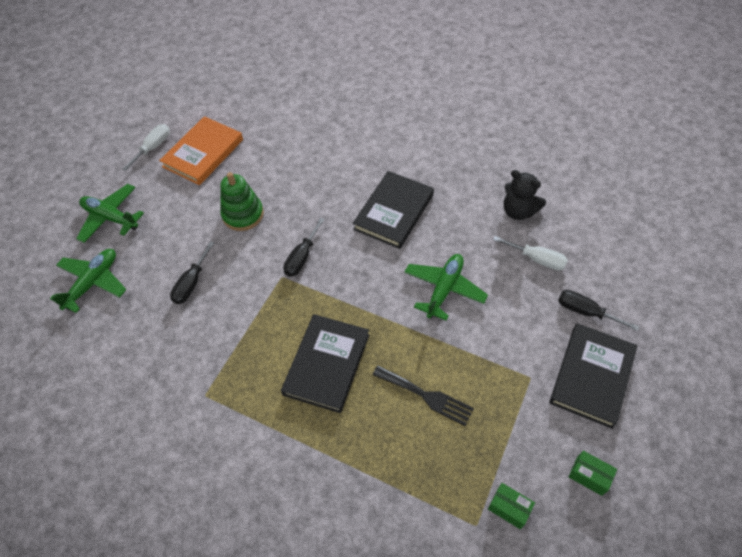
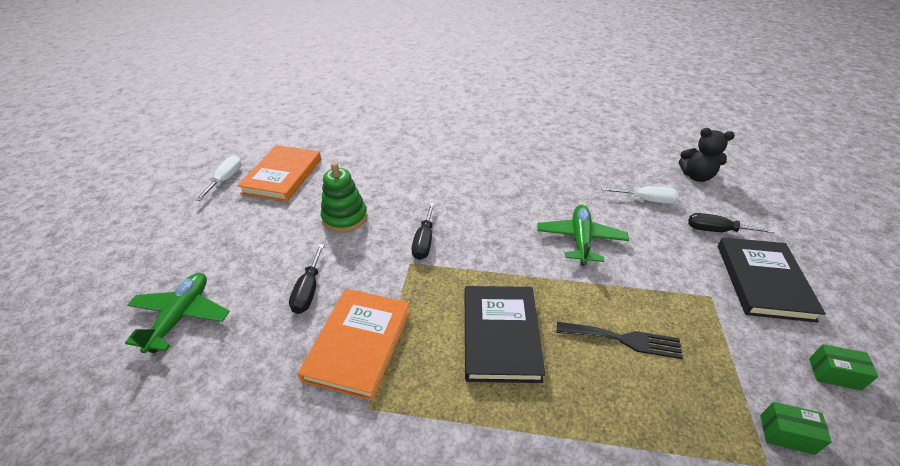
camera: 20 degrees left, 15 degrees down
green plane [76,184,144,243] -> none
black book [353,171,434,249] -> none
black teddy bear [504,170,546,220] -> black teddy bear moved to [679,128,735,182]
none -> orange book [298,289,410,401]

